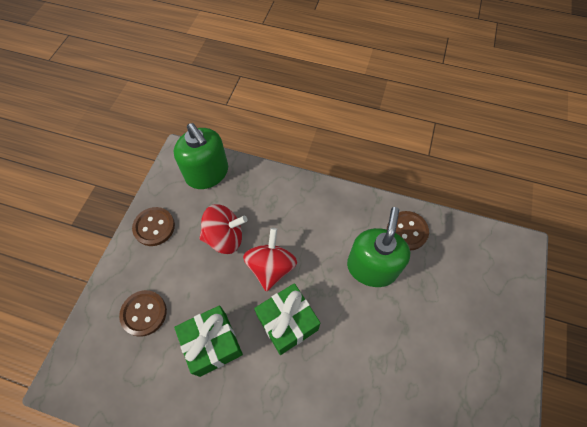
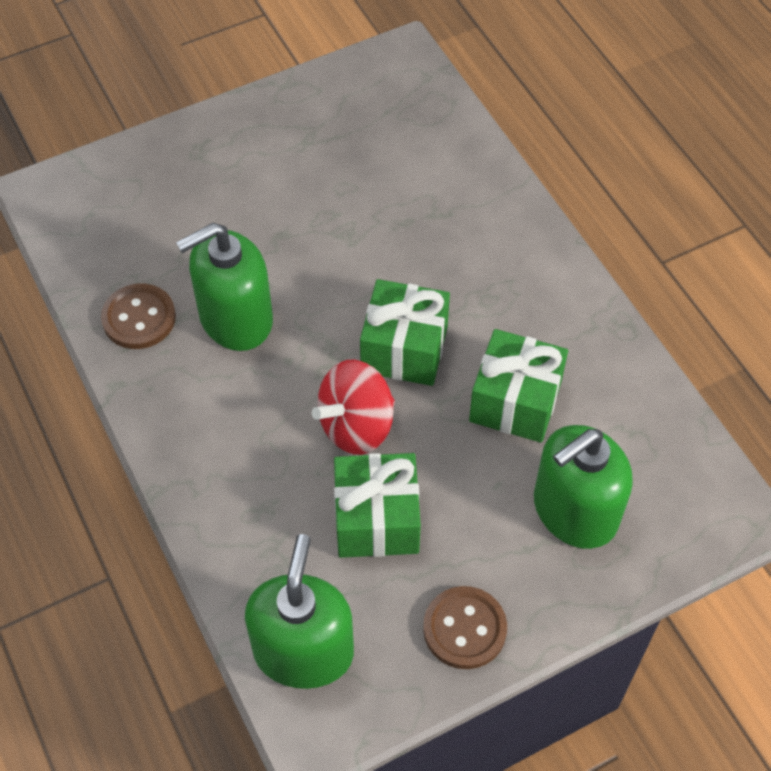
camera: 135 degrees left, 5 degrees down
brown button [119,290,167,337] -> green soap dispenser [534,425,633,549]
red spinning top [199,204,248,254] -> green gift [334,453,421,558]

